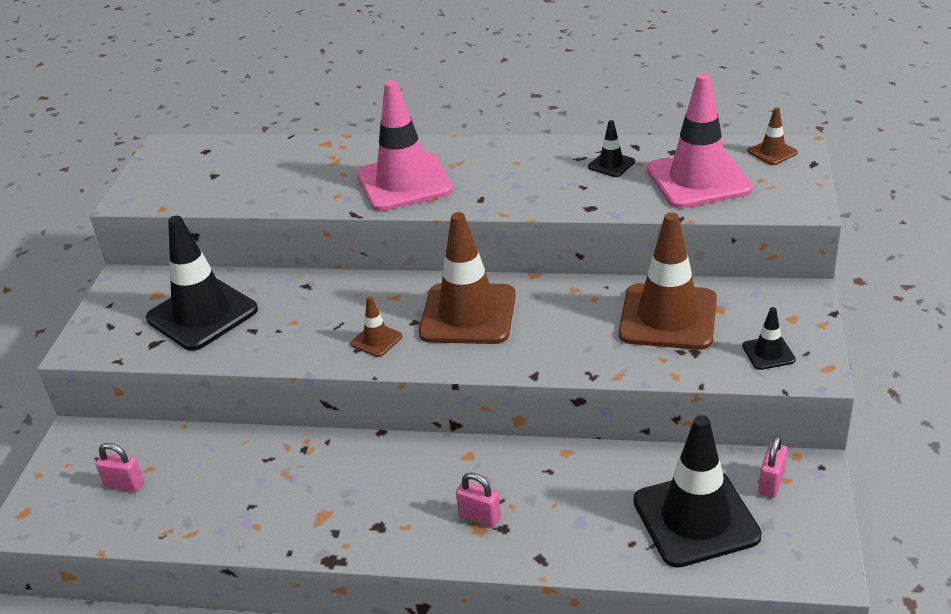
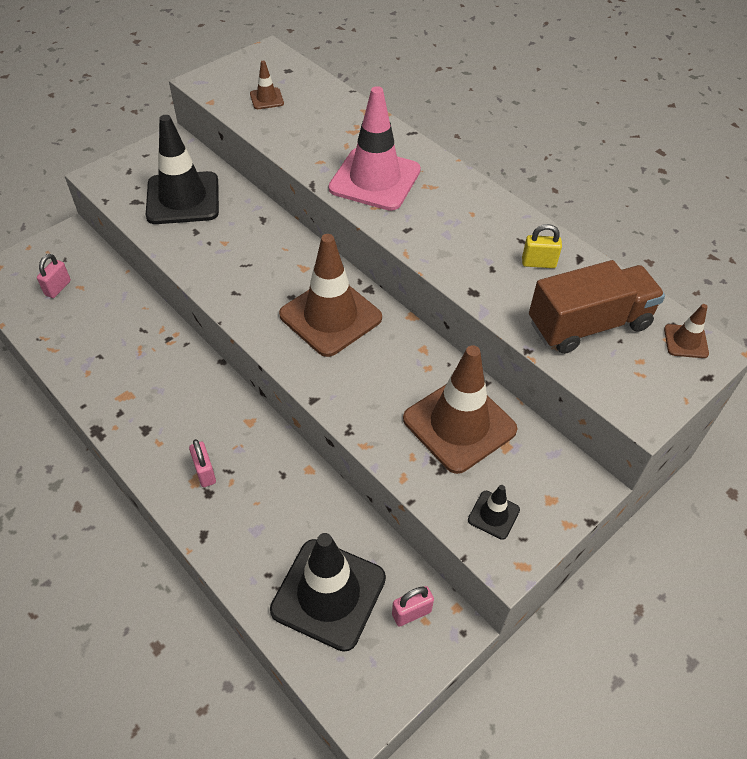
camera: 35 degrees right, 15 degrees up
pink padlock [96,443,144,492] -> pink padlock turned 60 degrees clockwise [37,254,71,298]
brown traffic cone [351,297,403,357] -> brown traffic cone moved to [250,61,284,109]
black traffic cone [588,120,635,177] -> yellow padlock [522,224,562,268]
pink traffic cone [647,73,753,208] -> brown truck [529,260,665,354]

